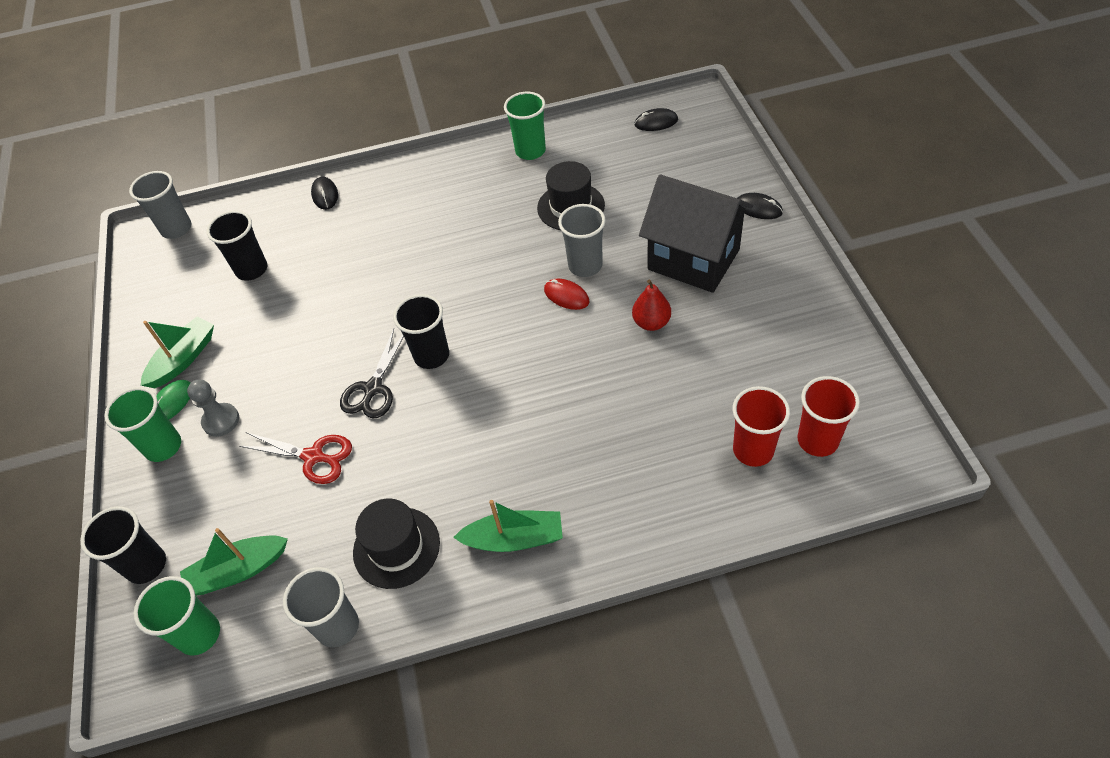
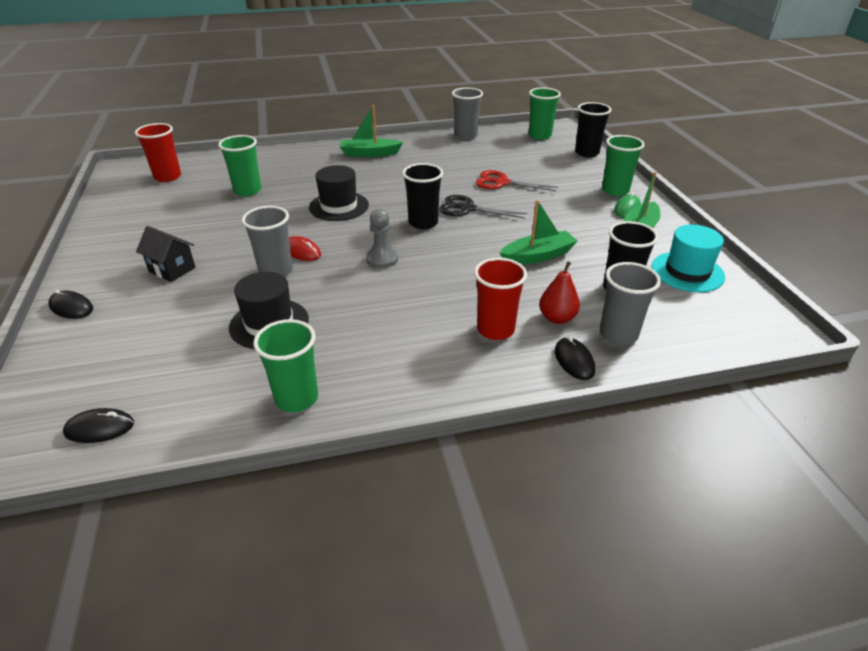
camera: 175 degrees right, 15 degrees down
grey cup [129,171,191,239] -> grey cup moved to [600,262,661,345]
green boat [180,528,288,595] -> green boat moved to [500,200,578,265]
grey pawn [187,380,239,437] -> grey pawn moved to [366,209,398,268]
black scissors [340,329,404,419] -> black scissors turned 90 degrees counterclockwise [439,195,527,219]
black hat [353,498,440,589] -> black hat moved to [309,165,369,221]
red pear [632,279,671,331] -> red pear moved to [539,261,580,324]
black house [639,174,753,293] -> black house [136,226,195,282], size x0.49
red cup [732,386,790,467] -> red cup moved to [474,258,527,340]
none -> green cup [218,135,261,196]
none -> turquoise hat [652,225,725,292]

